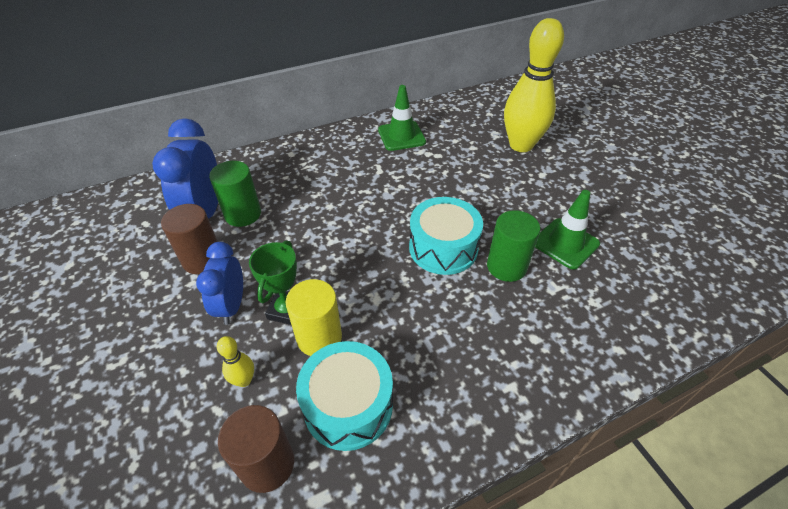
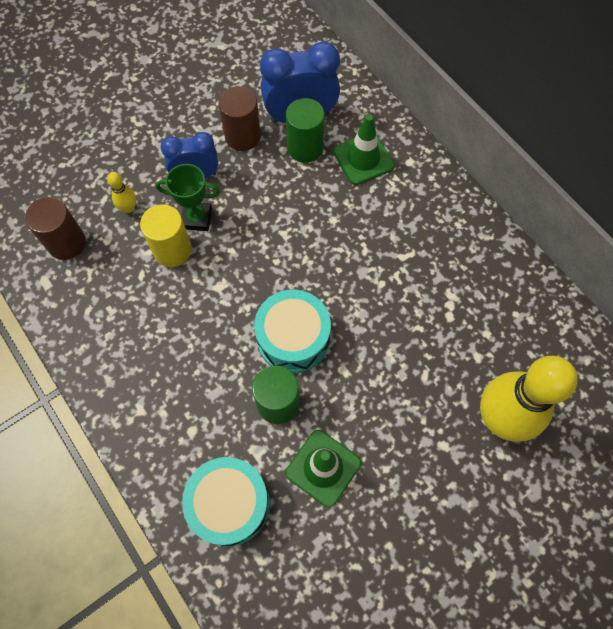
camera: 80 degrees right, 20 degrees up
turquoise drum [296,341,393,451] -> turquoise drum moved to [182,457,270,546]
green traffic cone [378,85,426,151] -> green traffic cone moved to [333,114,394,185]

